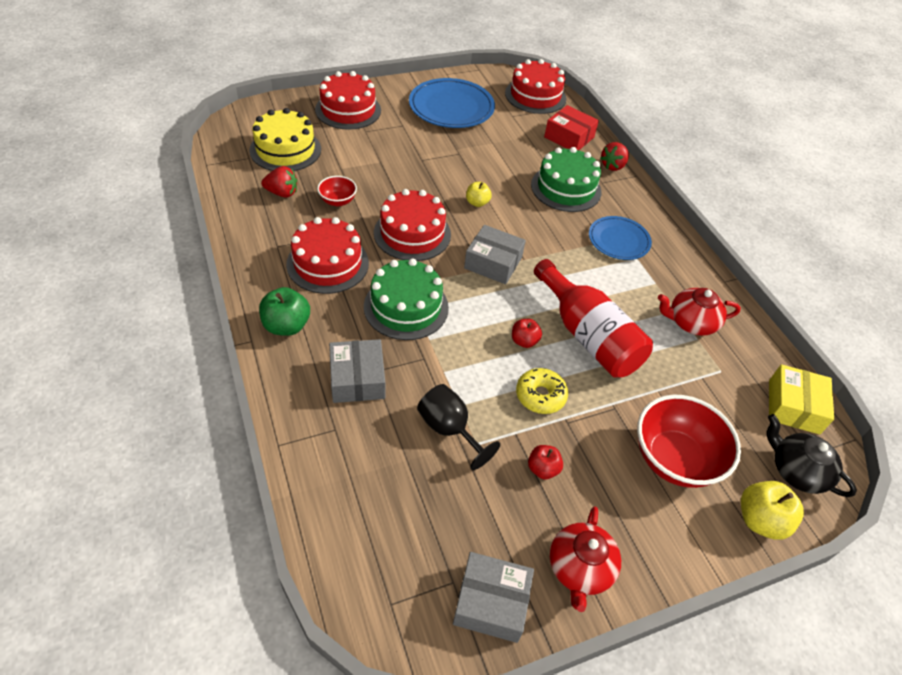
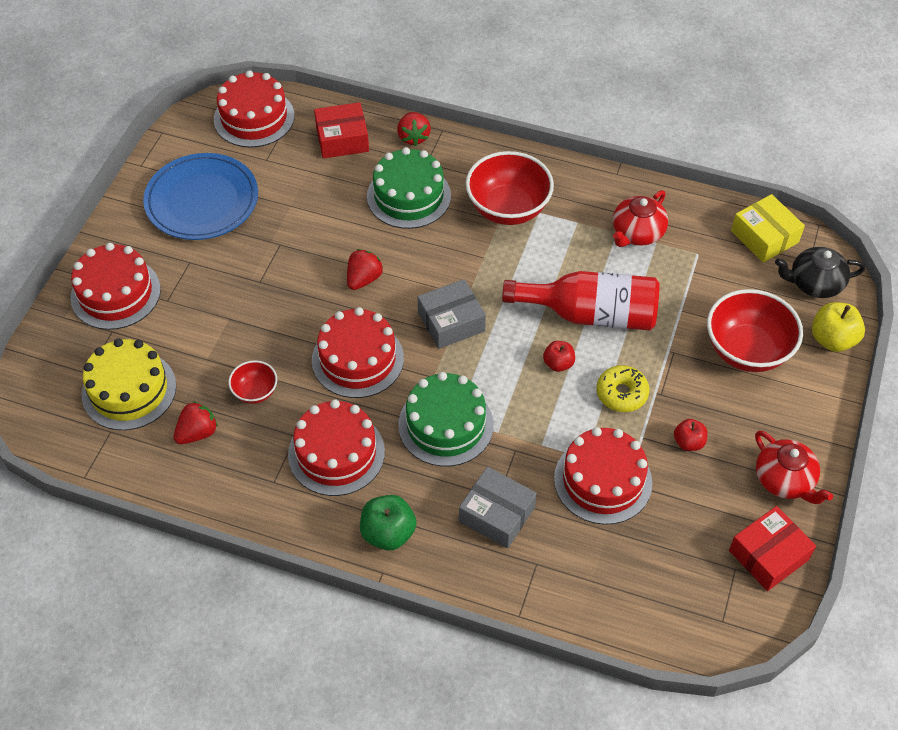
camera: 45 degrees left, 5 degrees up
black goblet [417,384,500,470] -> red cake [554,427,652,525]
grey box [453,552,534,643] -> red box [729,506,816,591]
yellow apple [466,182,492,207] -> red strawberry [347,249,383,290]
blue plate [589,216,652,260] -> red bowl [466,151,554,225]

